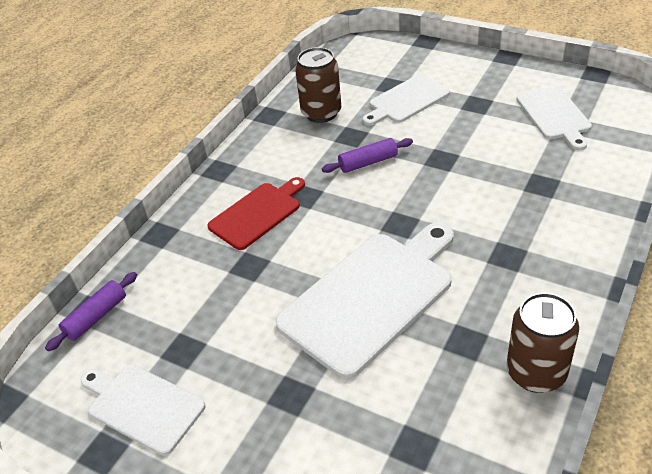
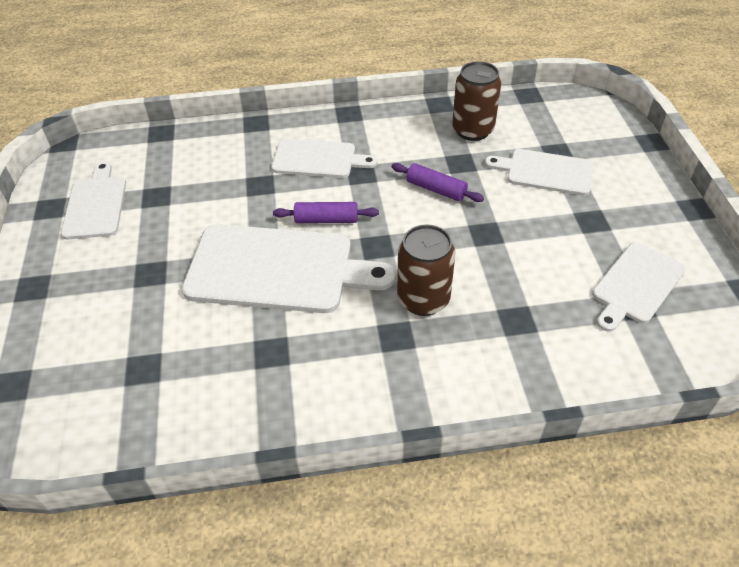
camera: 50 degrees right, 5 degrees up
purple rolling pin [45,272,137,351] -> purple rolling pin moved to [273,202,379,223]
red cutting board [207,177,305,250] -> white cutting board [271,139,377,178]
brown can [507,293,579,393] -> brown can moved to [397,224,455,316]

